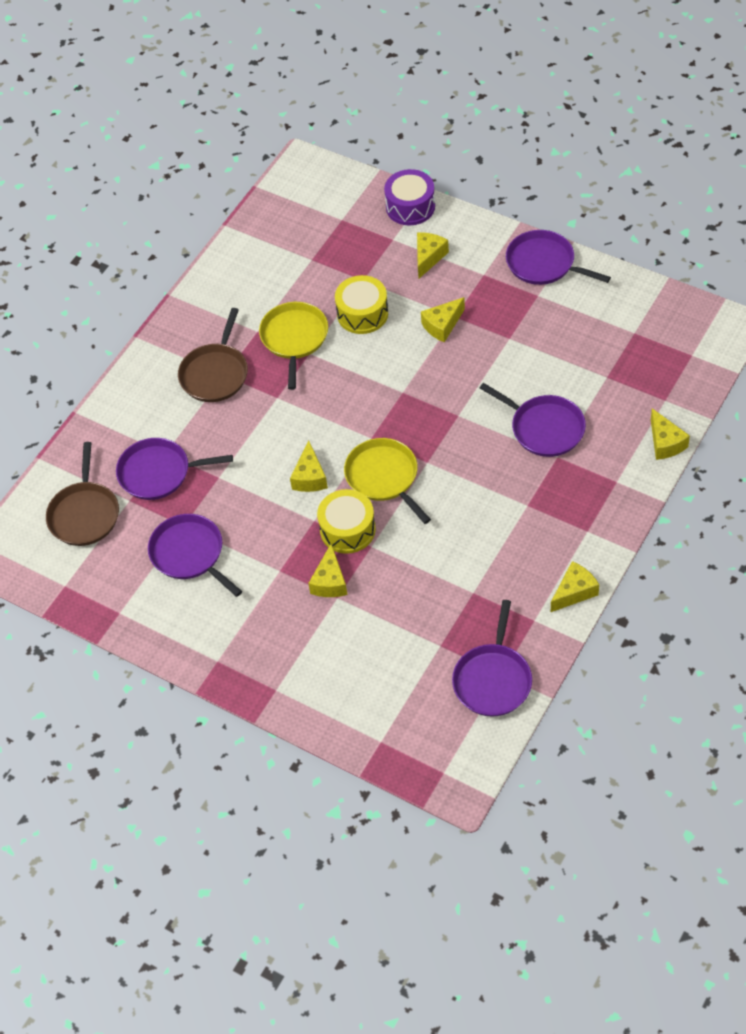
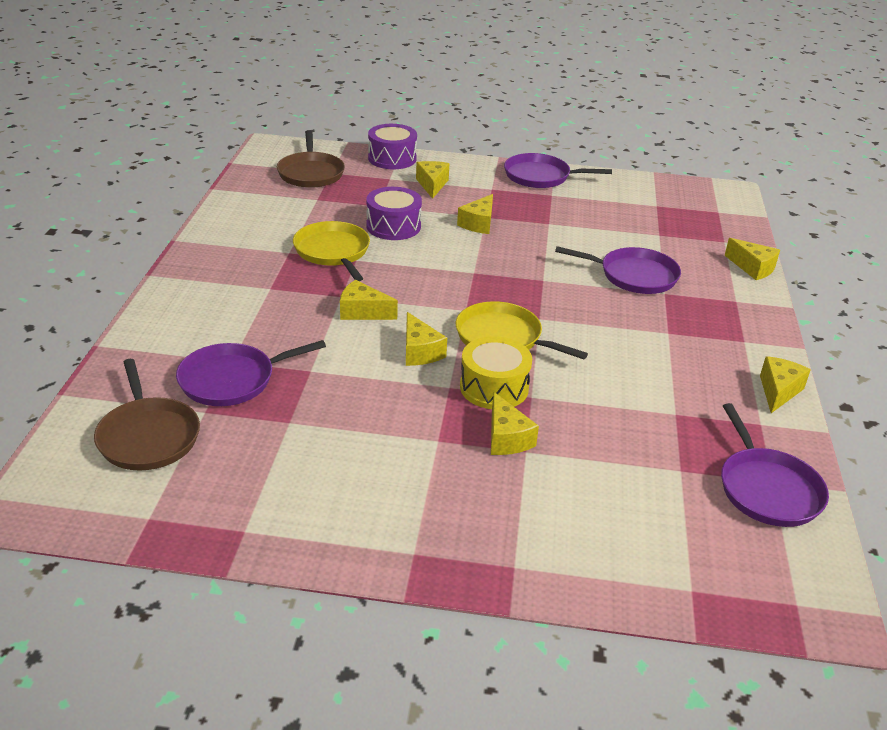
camera: 30 degrees left, 20 degrees down
purple pan [148,514,242,597] -> none
brown pan [178,308,248,402] -> brown pan moved to [277,130,345,188]
yellow drum [335,275,388,334] -> purple drum [366,187,422,240]
none -> yellow cheese [340,280,398,320]

